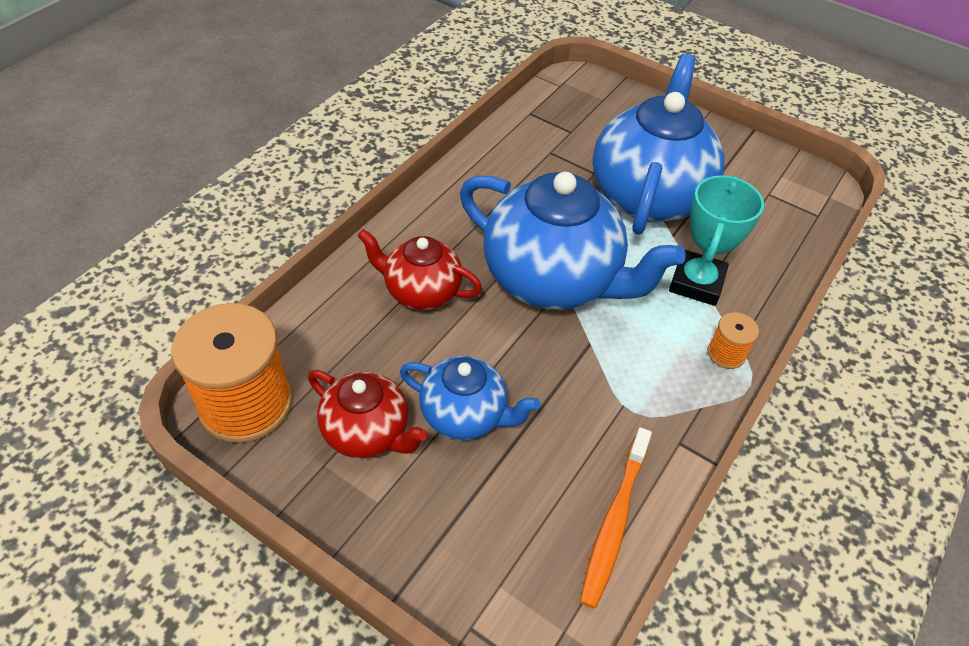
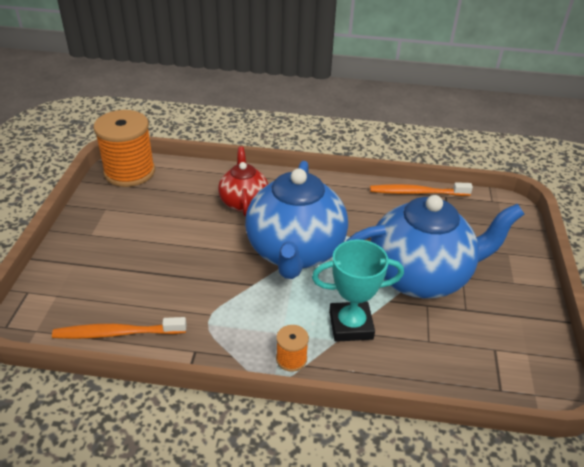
camera: 65 degrees right, 10 degrees down
red teapot [308,370,428,458] -> none
blue teapot [400,356,540,440] -> none
none -> orange toothbrush [370,182,473,196]

